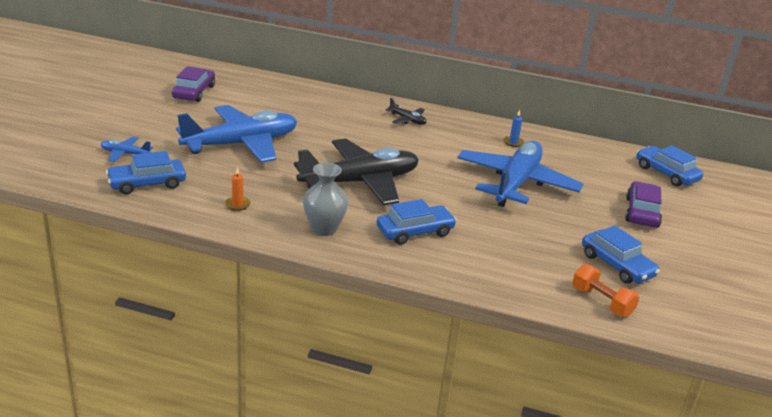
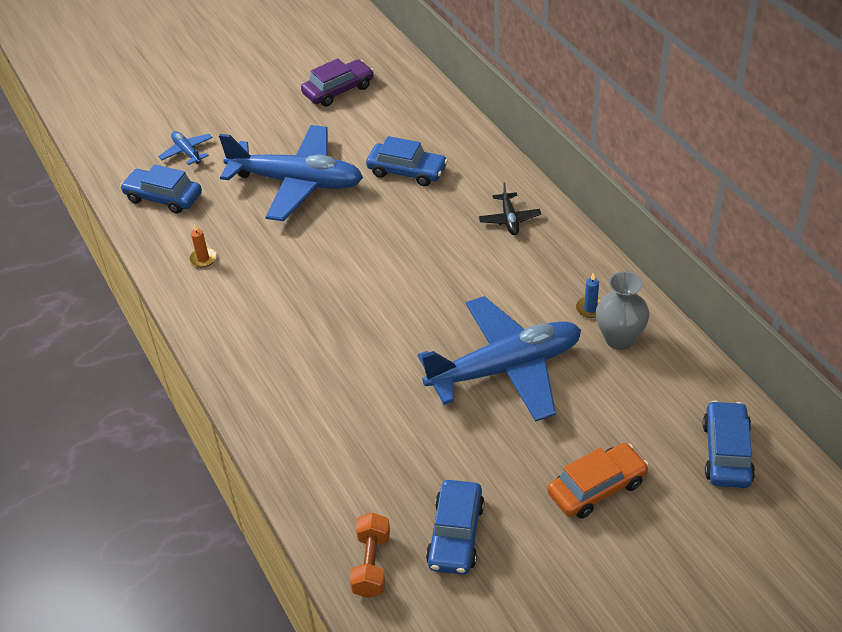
camera: 50 degrees right, 15 degrees up
black plane [294,139,419,205] -> none
grey vase [303,163,348,236] -> grey vase moved to [596,271,649,350]
blue car [377,199,457,245] -> blue car moved to [366,136,448,186]
purple car [625,181,662,227] -> orange car [547,443,649,519]

